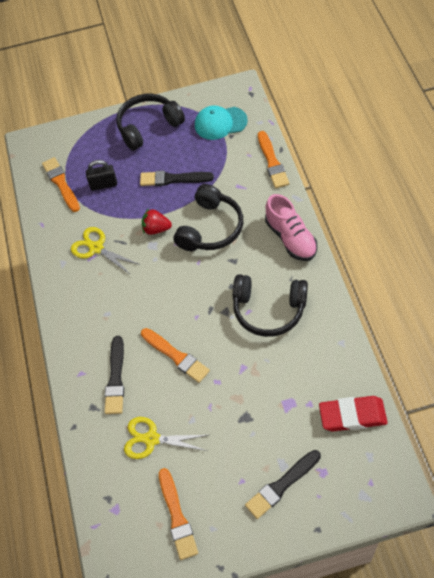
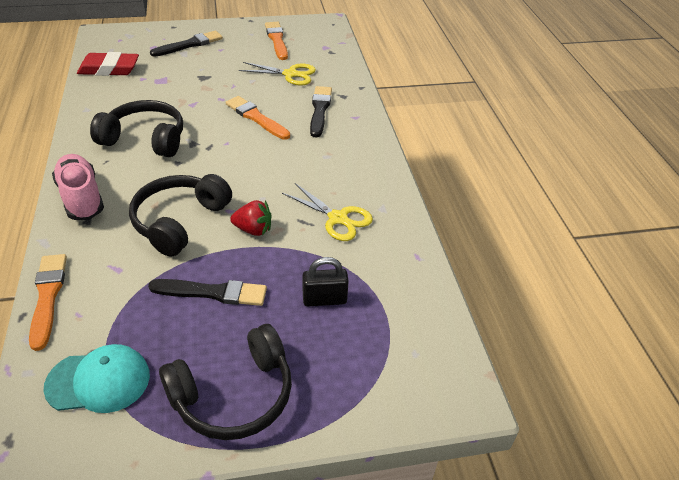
camera: 175 degrees right, 15 degrees down
orange brush [42,157,80,212] -> none

